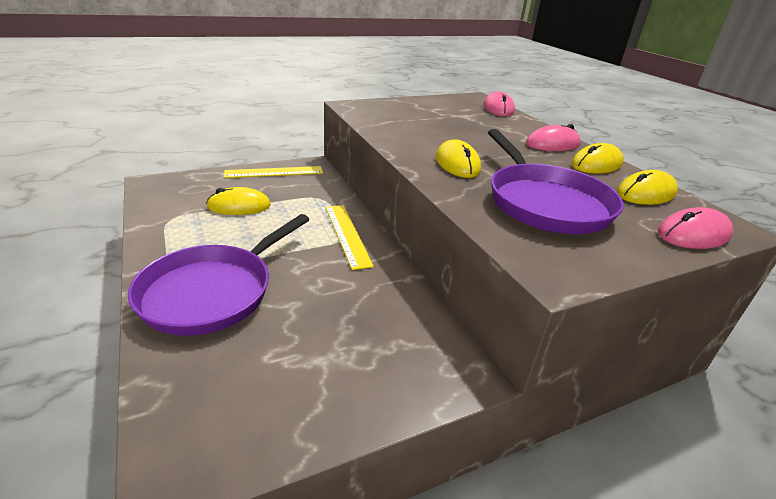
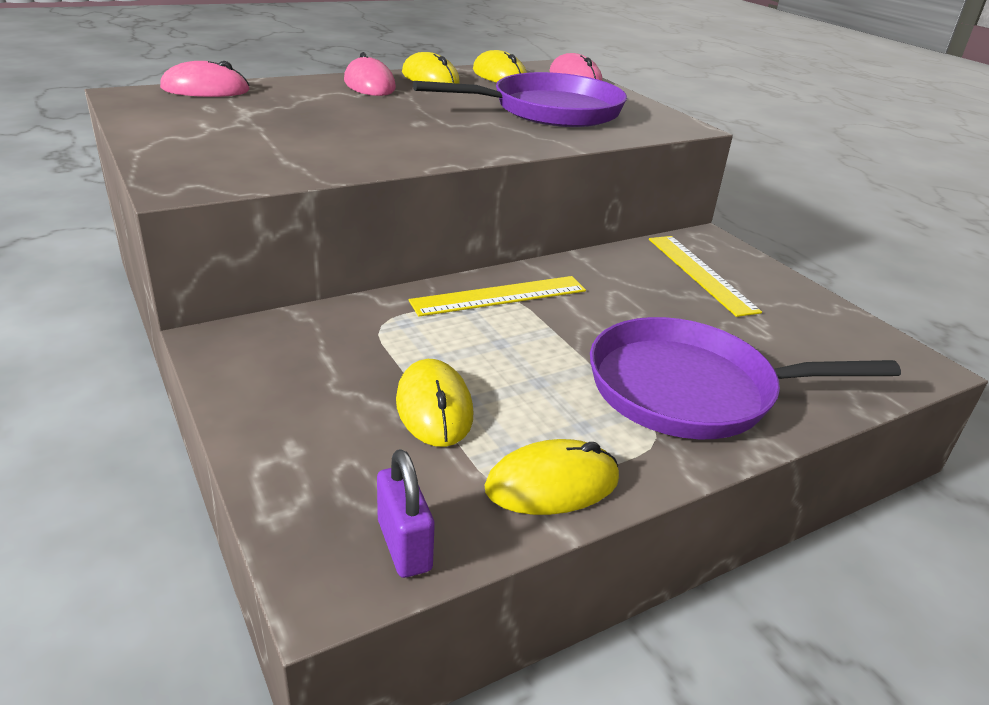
camera: 95 degrees left, 0 degrees up
purple pan [128,214,310,336] -> purple pan turned 150 degrees clockwise [590,317,901,439]
yellow ruler [224,166,323,178] -> yellow ruler moved to [649,236,762,317]
yellow mouse [436,139,481,178] -> yellow mouse moved to [485,439,619,515]
none -> purple padlock [377,449,435,578]

